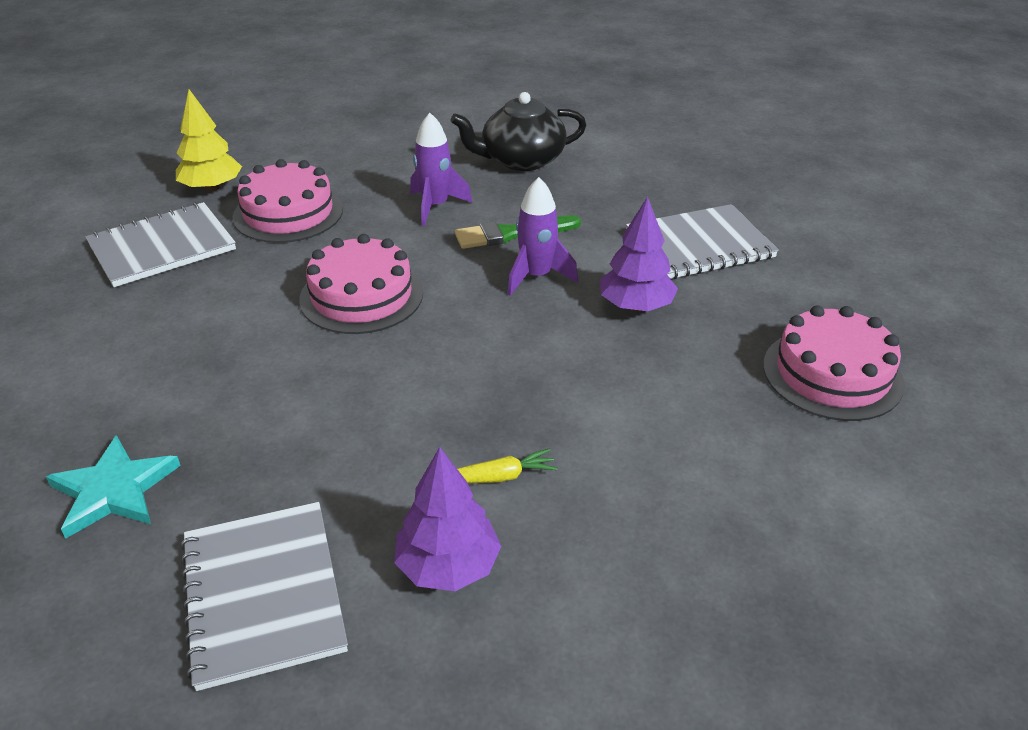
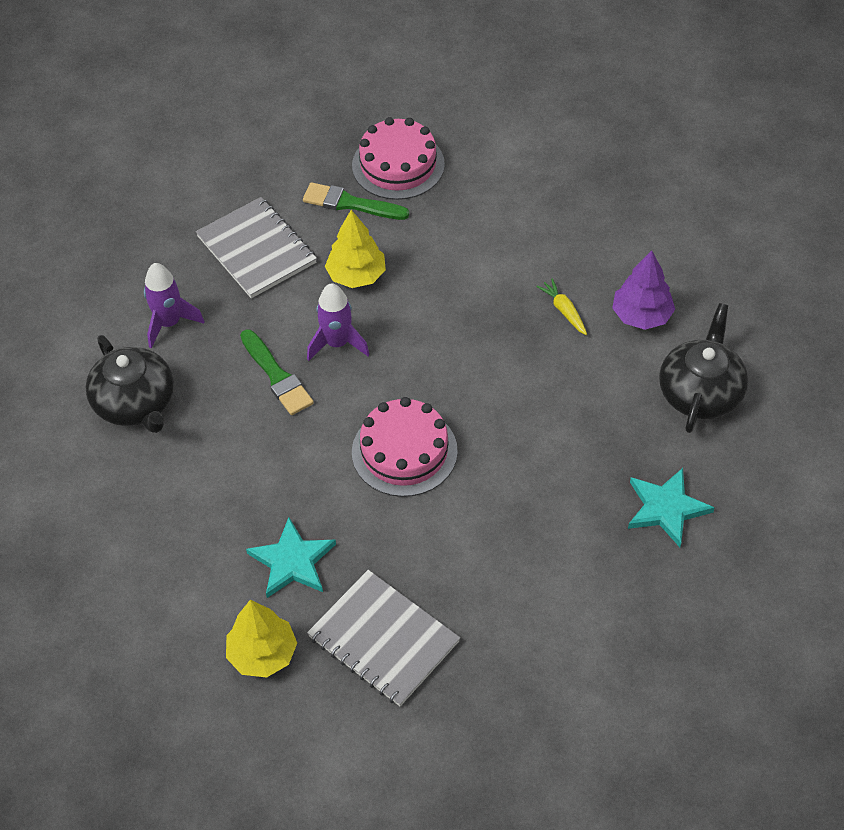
camera: 105 degrees left, 15 degrees up
grey notebook [180,502,348,691] -> black teapot [659,303,748,433]
pink cake [232,159,343,243] -> turquoise star [246,517,336,598]
purple rocket [410,113,472,226] -> purple rocket moved to [144,263,204,349]
purple tree [600,197,678,311] -> yellow tree [325,210,386,288]
none -> green brush [303,182,409,220]

